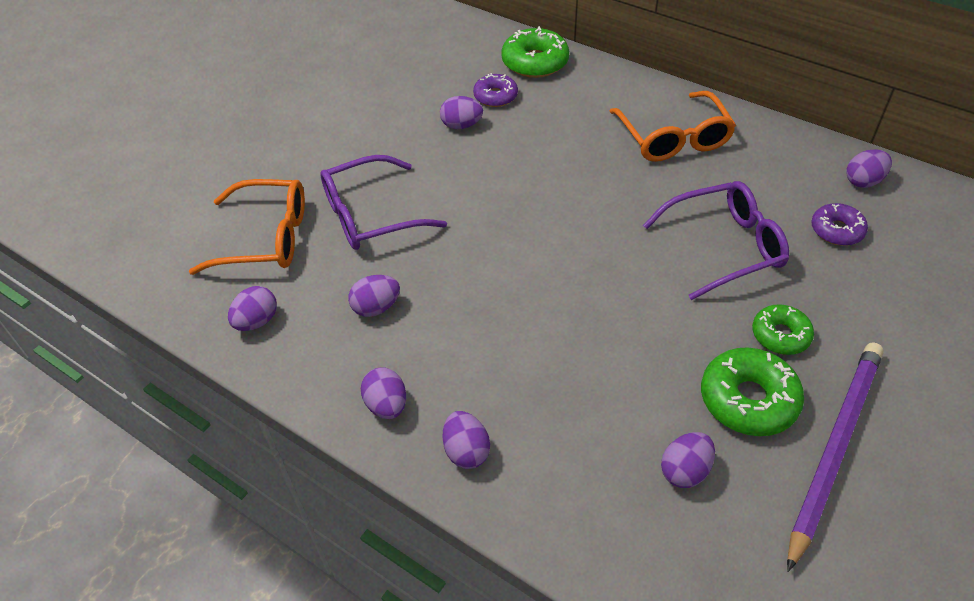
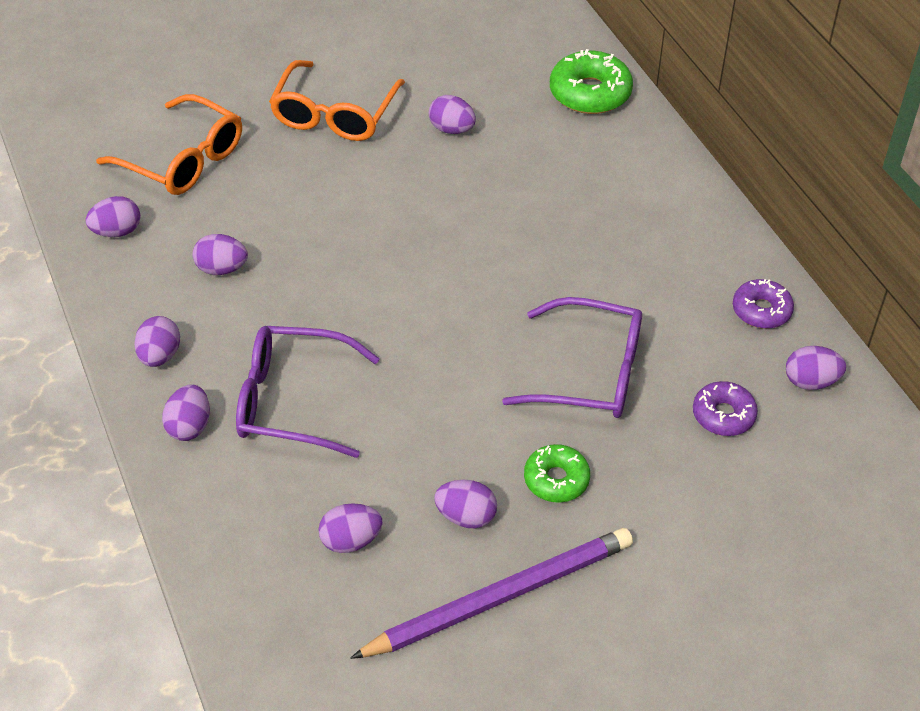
camera: 30 degrees right, 0 degrees up
purple glasses [320,155,447,250] -> purple glasses moved to [236,326,380,458]
purple donut [473,73,518,107] -> purple donut moved to [733,279,794,329]
orange glasses [609,91,736,162] -> orange glasses moved to [269,60,405,141]
green donut [701,347,804,436] -> purple egg [434,480,497,528]

